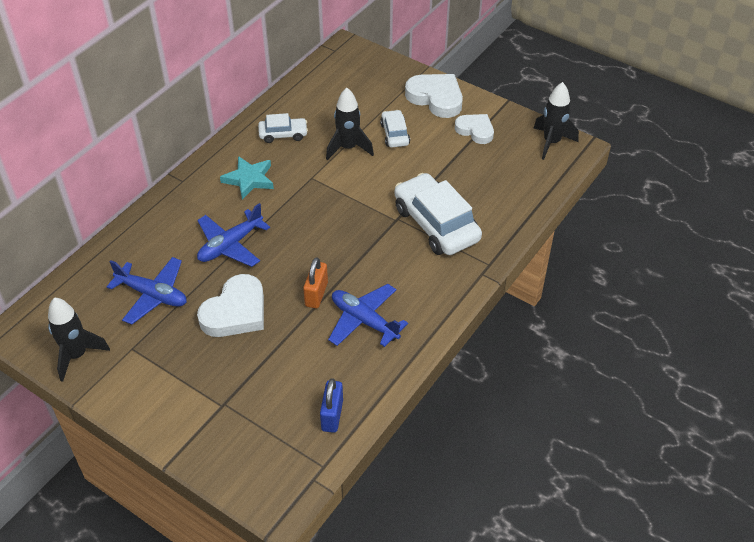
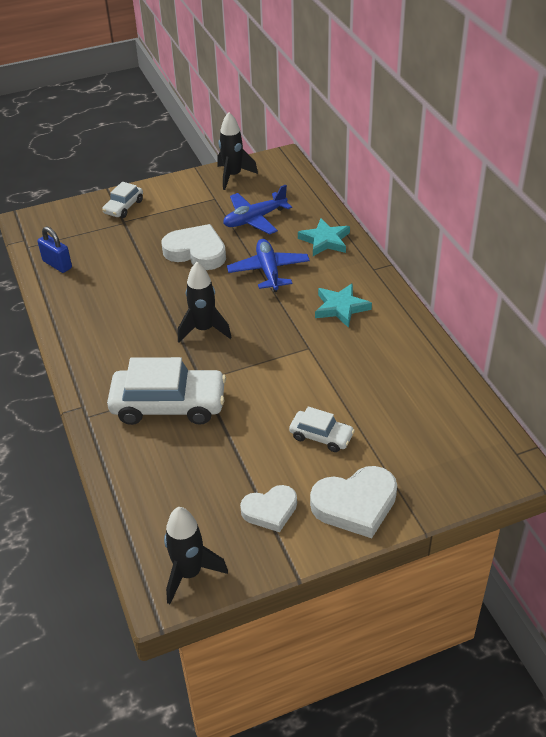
camera: 125 degrees right, 5 degrees down
white heart [197,274,264,337] -> white heart turned 135 degrees clockwise [161,224,226,270]
white car [258,113,308,143] -> white car moved to [102,182,143,218]
orange padlock [303,257,328,308] -> none
black rocket [326,88,374,160] -> black rocket moved to [178,262,232,342]
blue plane [328,284,408,347] -> none
none -> turquoise star [298,218,350,256]

